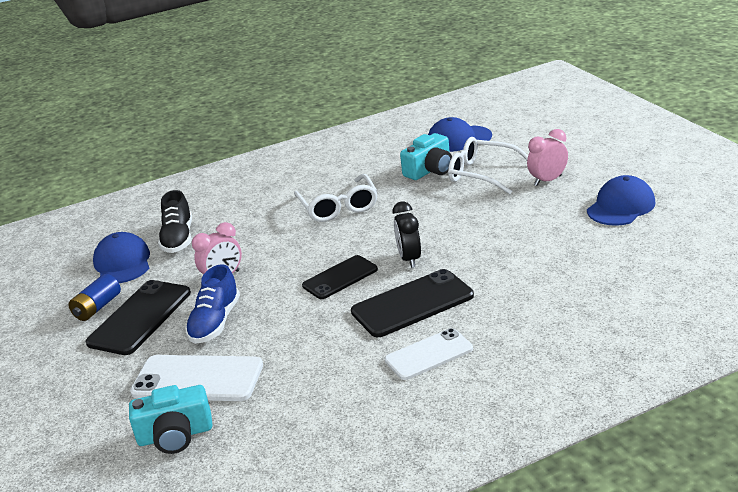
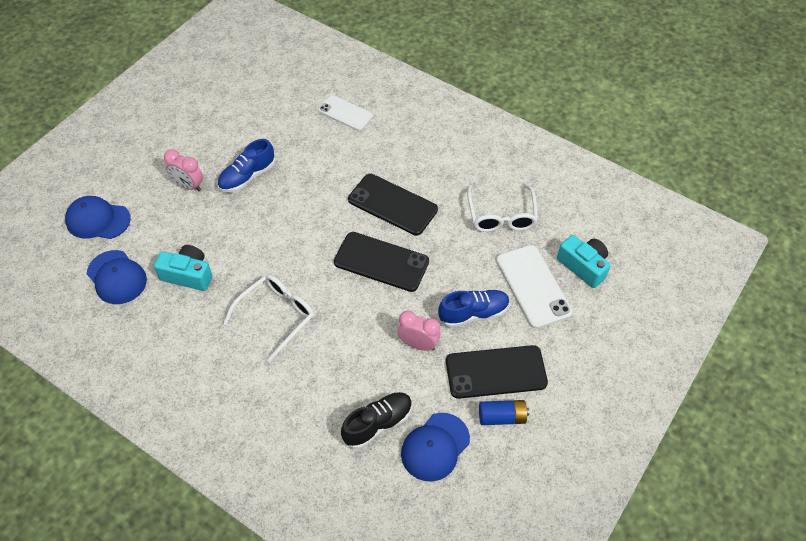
camera: 125 degrees left, 25 degrees up
black phone [302,255,378,299] -> black phone [334,232,429,292], size x1.50
white phone [385,328,473,380] -> white phone moved to [318,95,373,131]
black clock [393,202,421,268] -> none
white glasses [448,137,528,194] -> white glasses moved to [467,183,538,232]
blue cap [587,175,655,226] -> blue cap moved to [65,196,131,239]
none -> blue shoe [217,139,275,192]

